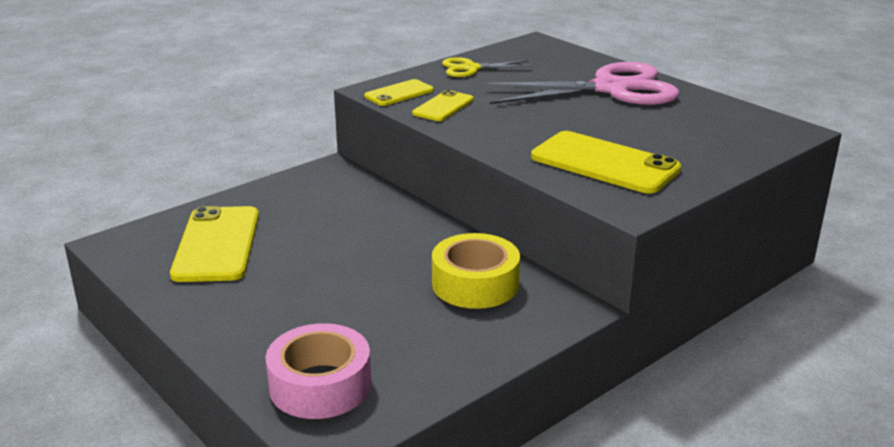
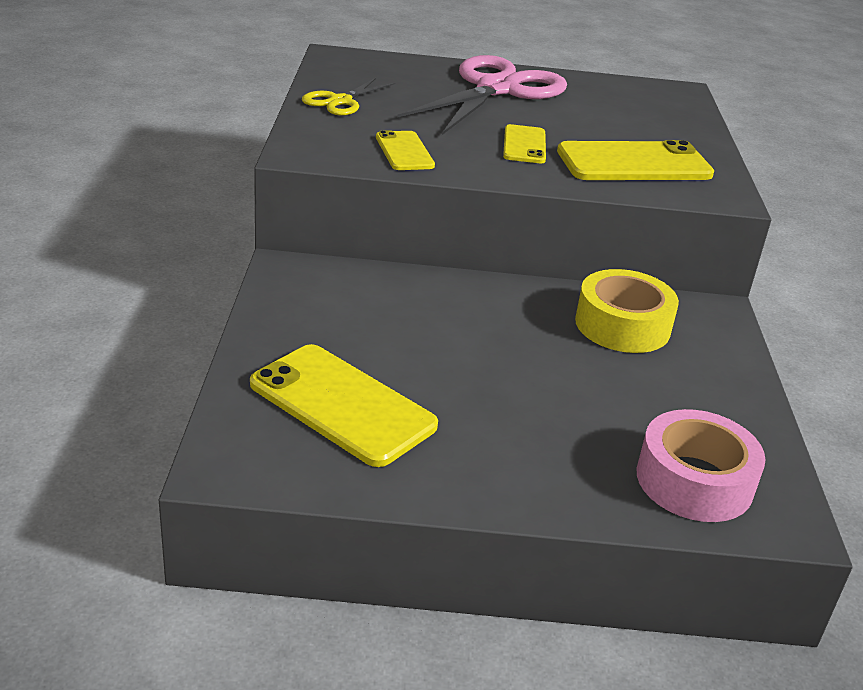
camera: 50 degrees left, 5 degrees up
yellow phone [364,79,434,106] -> yellow phone moved to [503,124,546,163]

